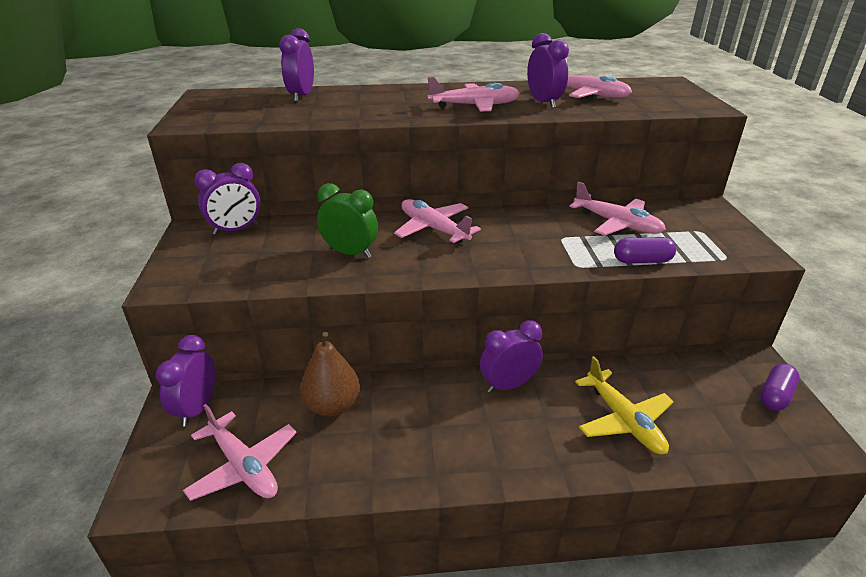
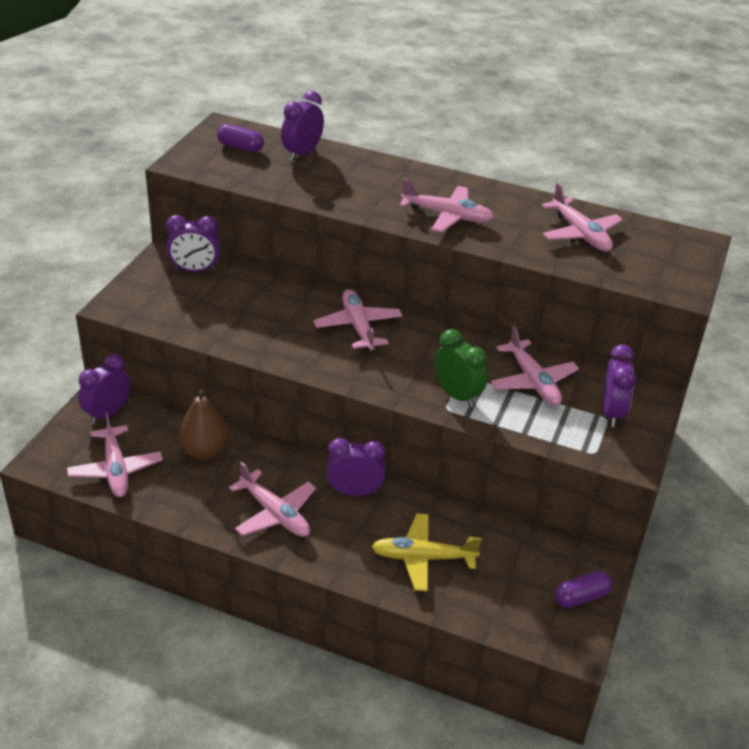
camera: 25 degrees right, 5 degrees up
green clock [317,183,378,258] -> green clock moved to [434,329,487,407]
purple clock [527,33,569,109] -> purple clock moved to [602,344,636,427]
yellow plane [575,356,674,454] -> yellow plane turned 90 degrees clockwise [371,514,482,591]
purple capsule [614,237,676,263] -> purple capsule moved to [217,124,264,152]
none -> pink plane [229,462,316,537]

